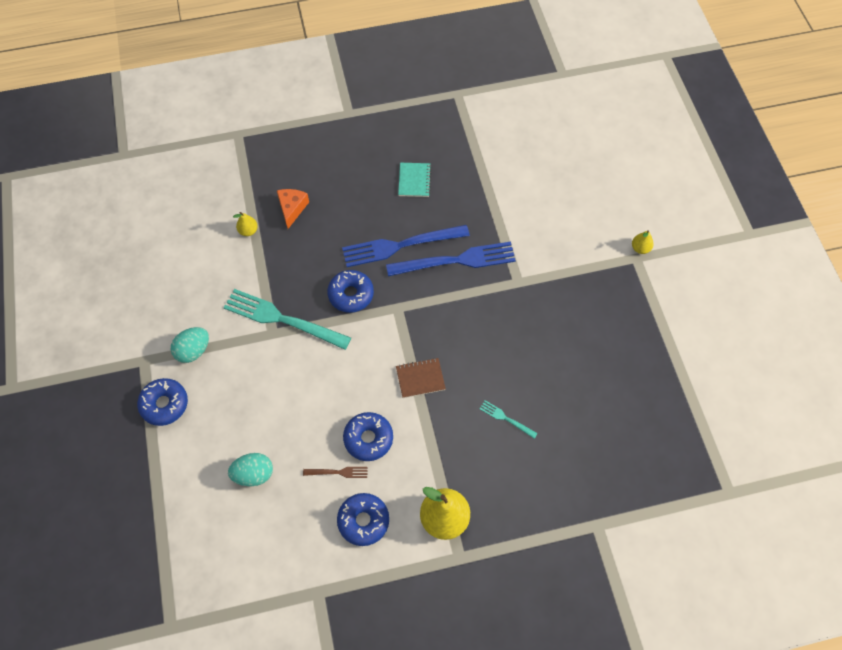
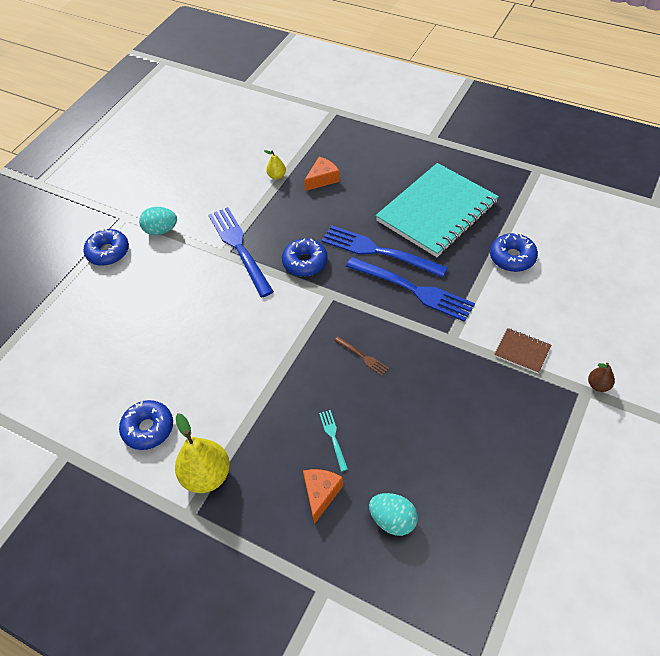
camera: 45 degrees right, 10 degrees down
turquoise fork [224,289,351,350] -> blue fork [208,207,274,297]
turquoise egg [228,453,273,486] -> turquoise egg moved to [369,493,418,536]
brown fork [303,467,368,478] -> brown fork moved to [334,336,389,376]
blue donut [343,412,393,461] -> blue donut moved to [490,233,538,272]
brown notebook [396,358,446,398] -> brown notebook moved to [494,328,551,374]
turquoise notebook [398,163,431,197] -> turquoise notebook [376,163,499,257], size x2.48
yellow pear [632,230,654,254] -> brown pear [588,363,615,392]
none -> orange cheese [303,469,344,524]

